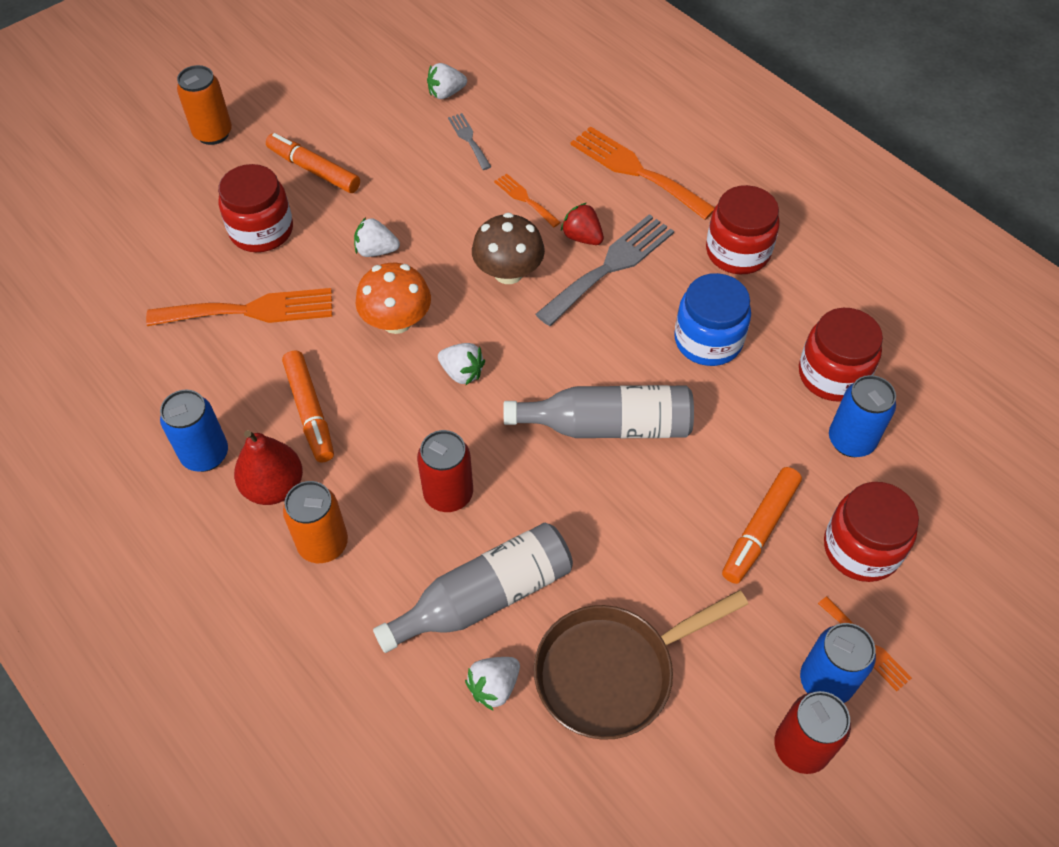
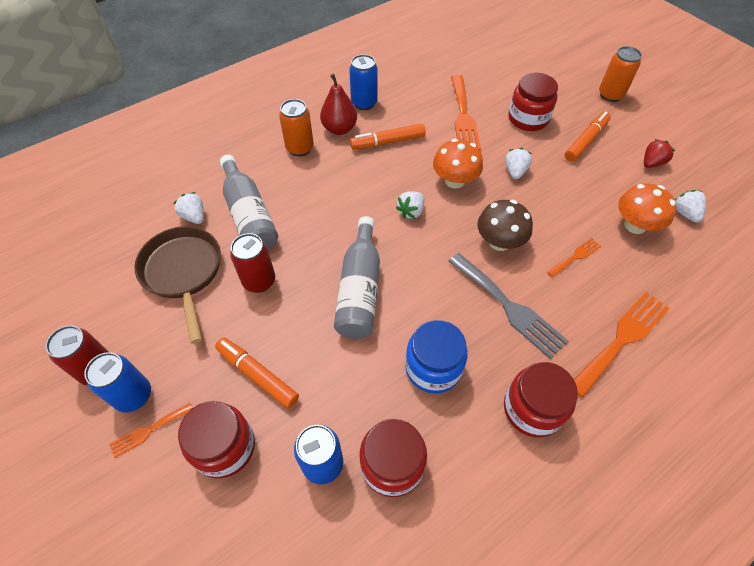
camera: 95 degrees right, 0 degrees up
red can [417,430,473,512] -> red can moved to [230,233,275,293]
grey fork [448,113,491,170] -> orange mushroom [618,183,677,234]
red strawberry [561,203,604,245] -> red strawberry moved to [644,139,675,168]

